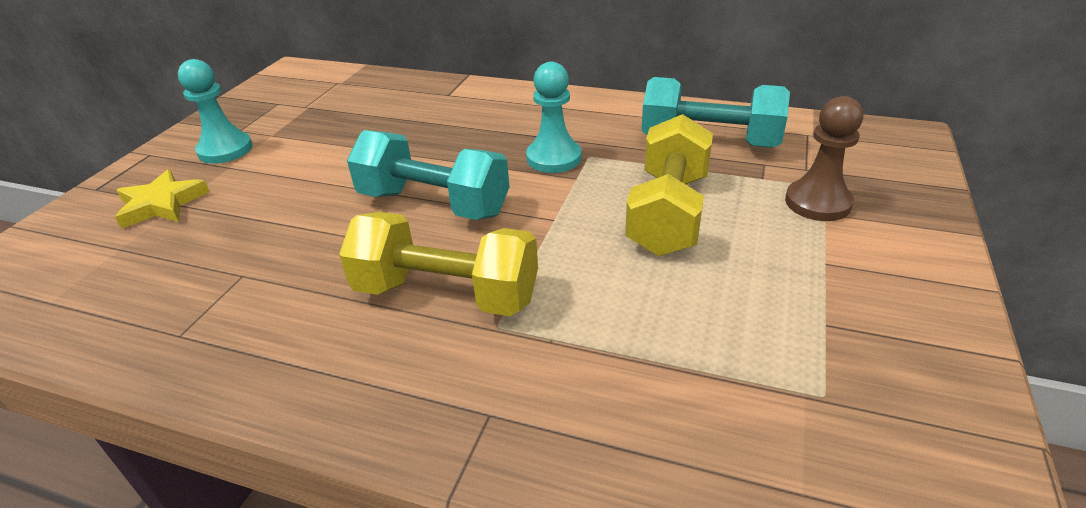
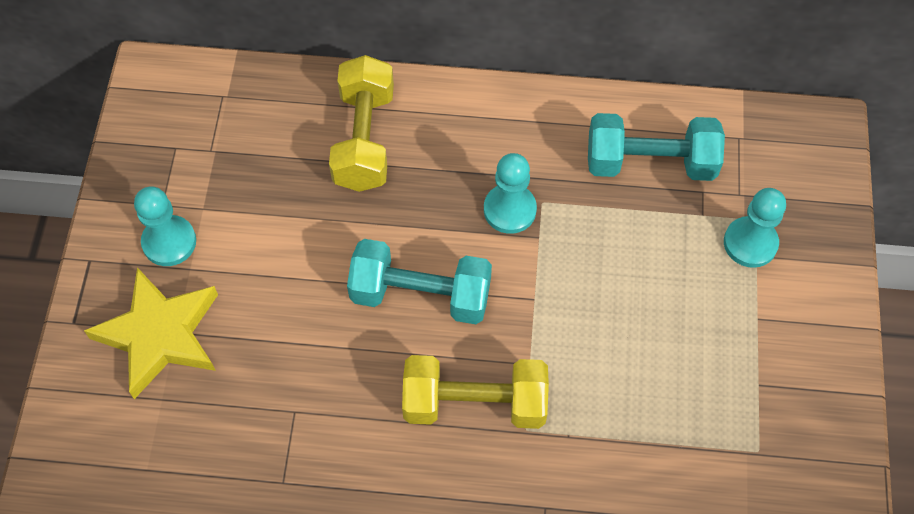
camera: 15 degrees left, 25 degrees up
yellow star [115,169,210,229] -> yellow star [84,267,218,399], size x1.63
yellow dumbbell [625,114,713,256] -> yellow dumbbell moved to [329,55,394,192]
brown pawn [785,96,863,221] -> turquoise pawn [724,188,786,268]

